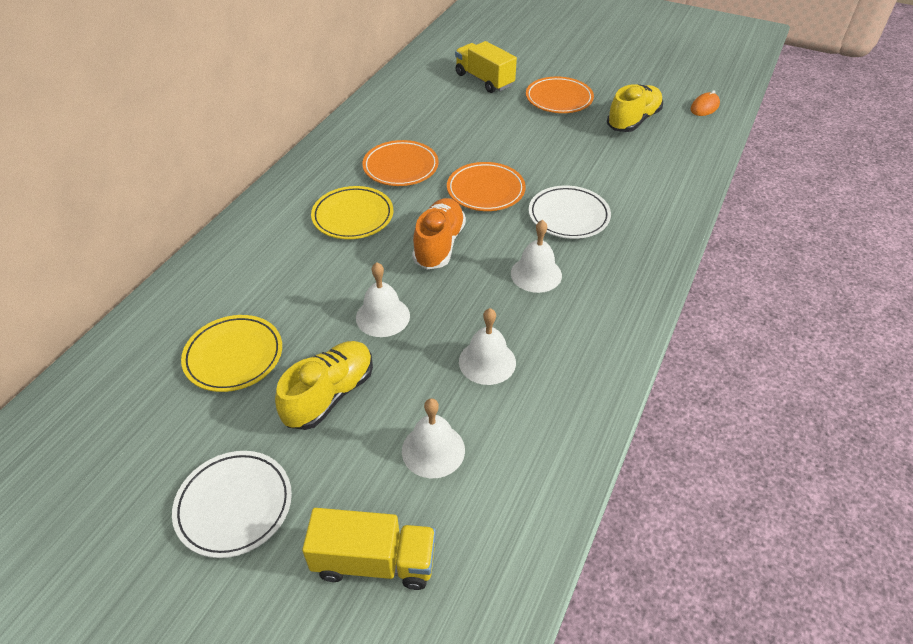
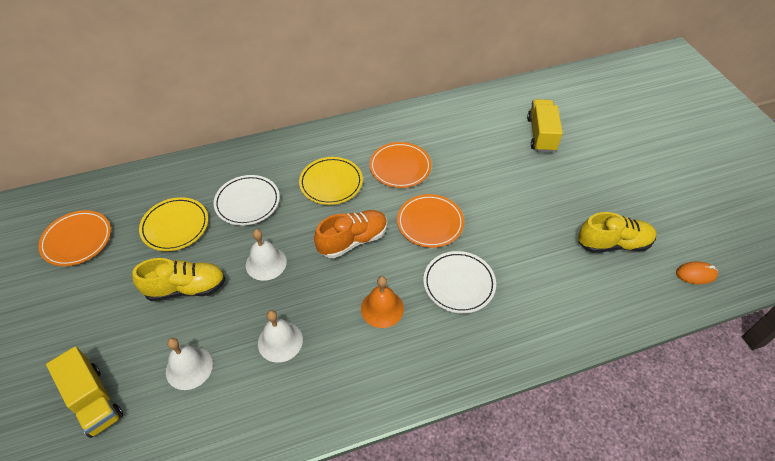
camera: 45 degrees right, 5 degrees up
white plate [172,451,292,558] -> white plate moved to [214,175,280,226]
white bell [511,220,562,293] -> orange bell [361,276,404,328]
orange plate [526,77,594,113] -> orange plate moved to [38,210,111,266]

